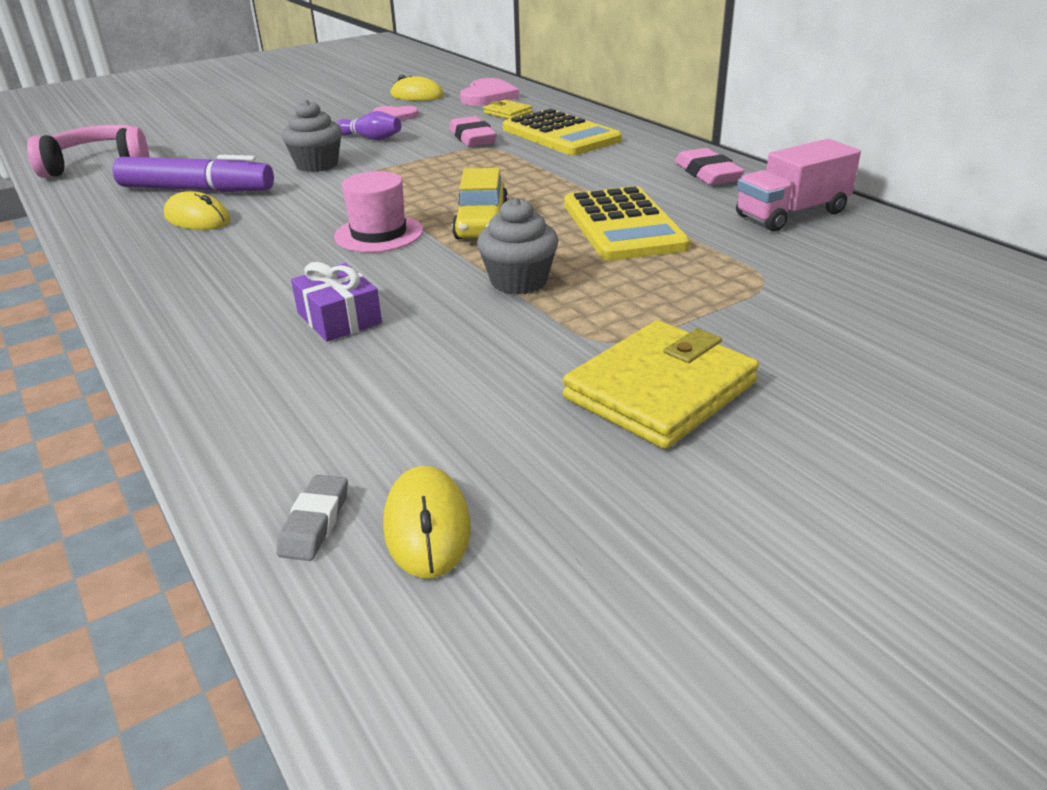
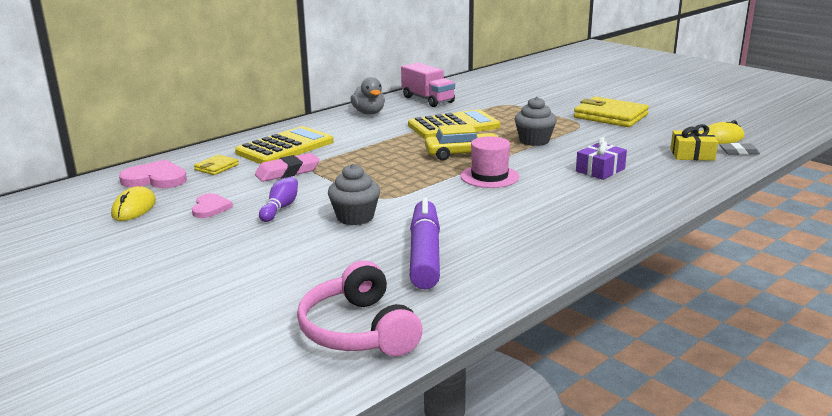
camera: 100 degrees left, 10 degrees down
yellow mouse [164,191,231,230] -> none
pink eraser [675,148,745,185] -> grey duck [351,77,385,114]
none -> yellow gift [670,124,718,161]

